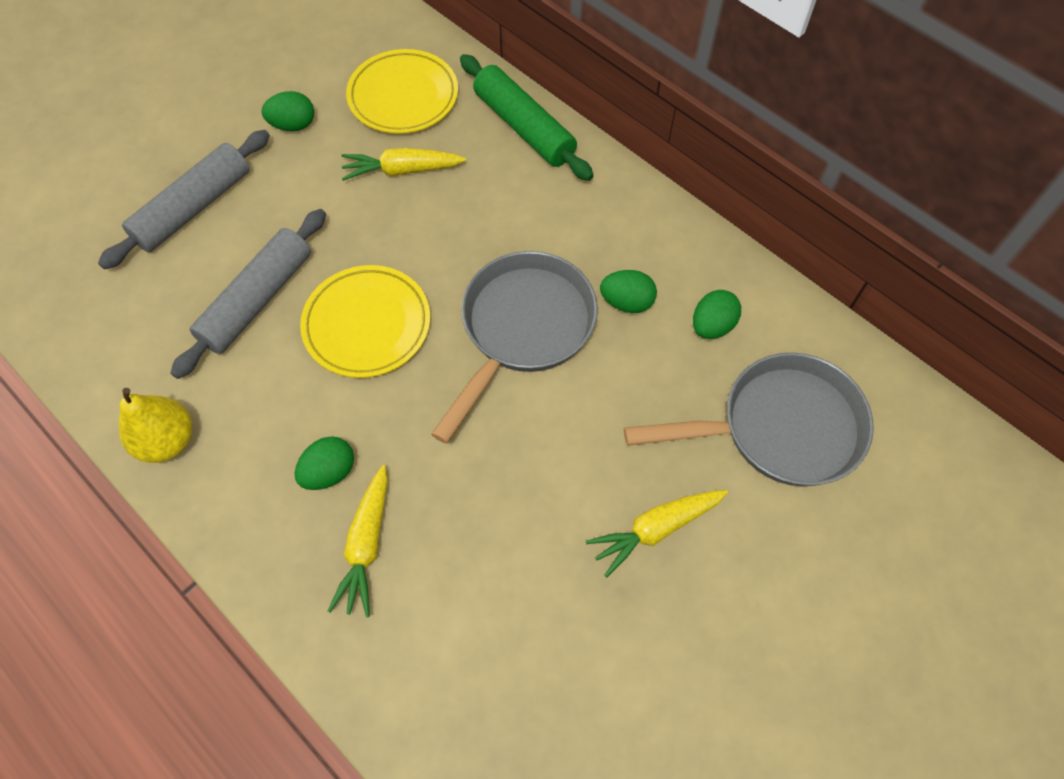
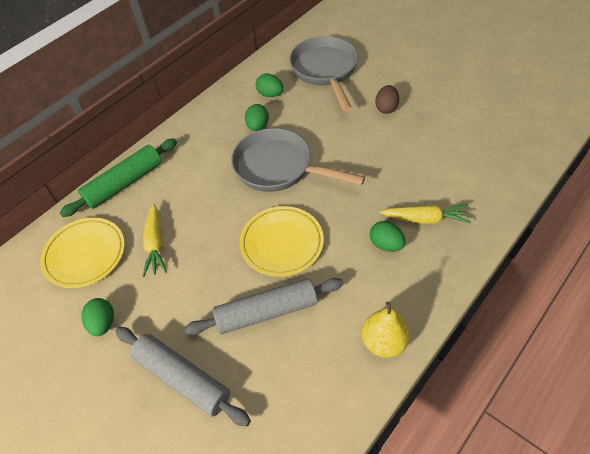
camera: 90 degrees left, 10 degrees down
grey rolling pin [170,209,326,379] -> grey rolling pin turned 45 degrees counterclockwise [184,278,344,335]
yellow carrot [586,490,728,577] -> brown egg [375,85,399,114]

